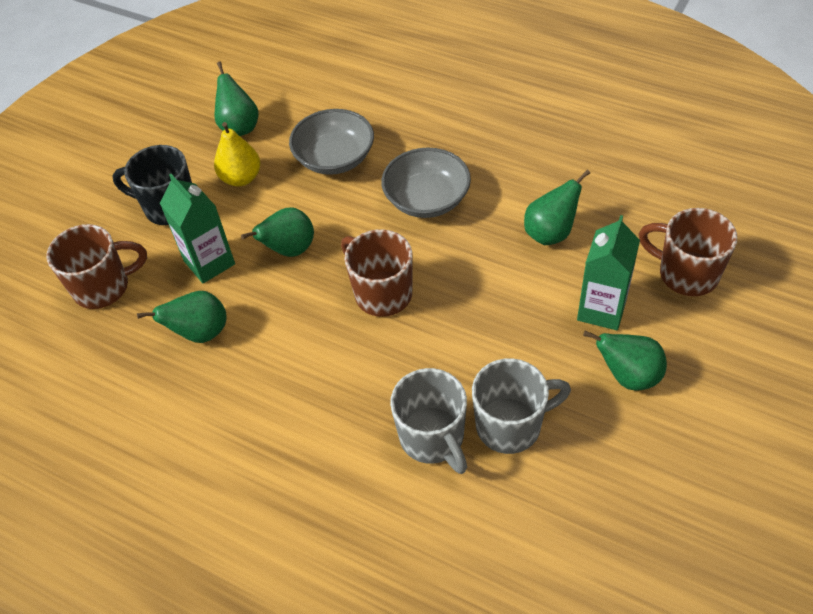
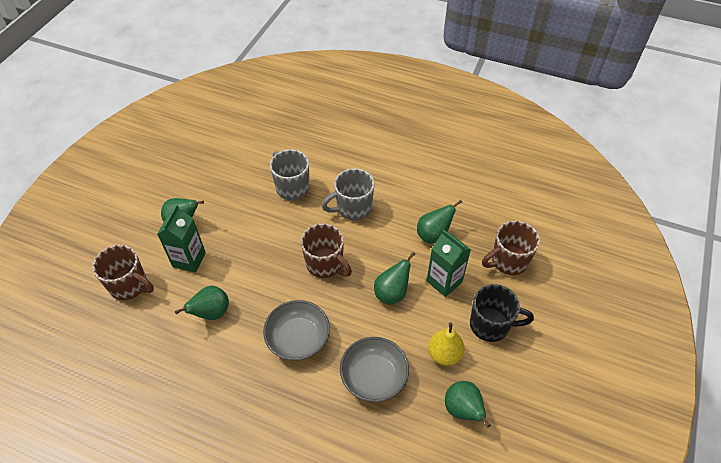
camera: 170 degrees right, 0 degrees up
grey mug [472,358,571,454] -> grey mug moved to [322,168,375,220]

